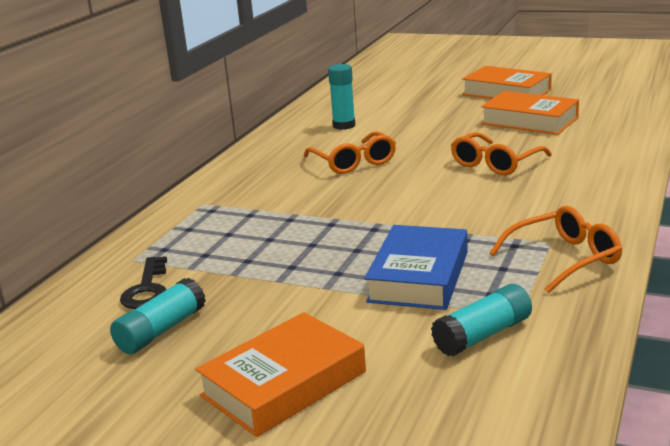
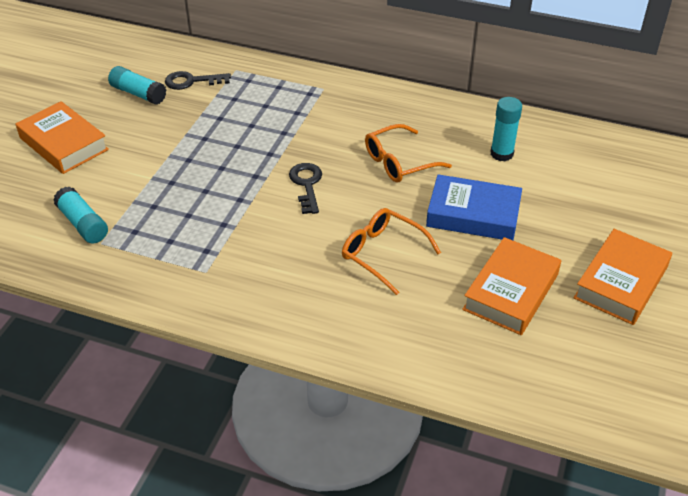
camera: 85 degrees right, 20 degrees up
blue book [364,225,467,310] -> blue book moved to [426,174,522,240]
orange glasses [489,206,622,293] -> none
none -> black key [289,163,322,214]

